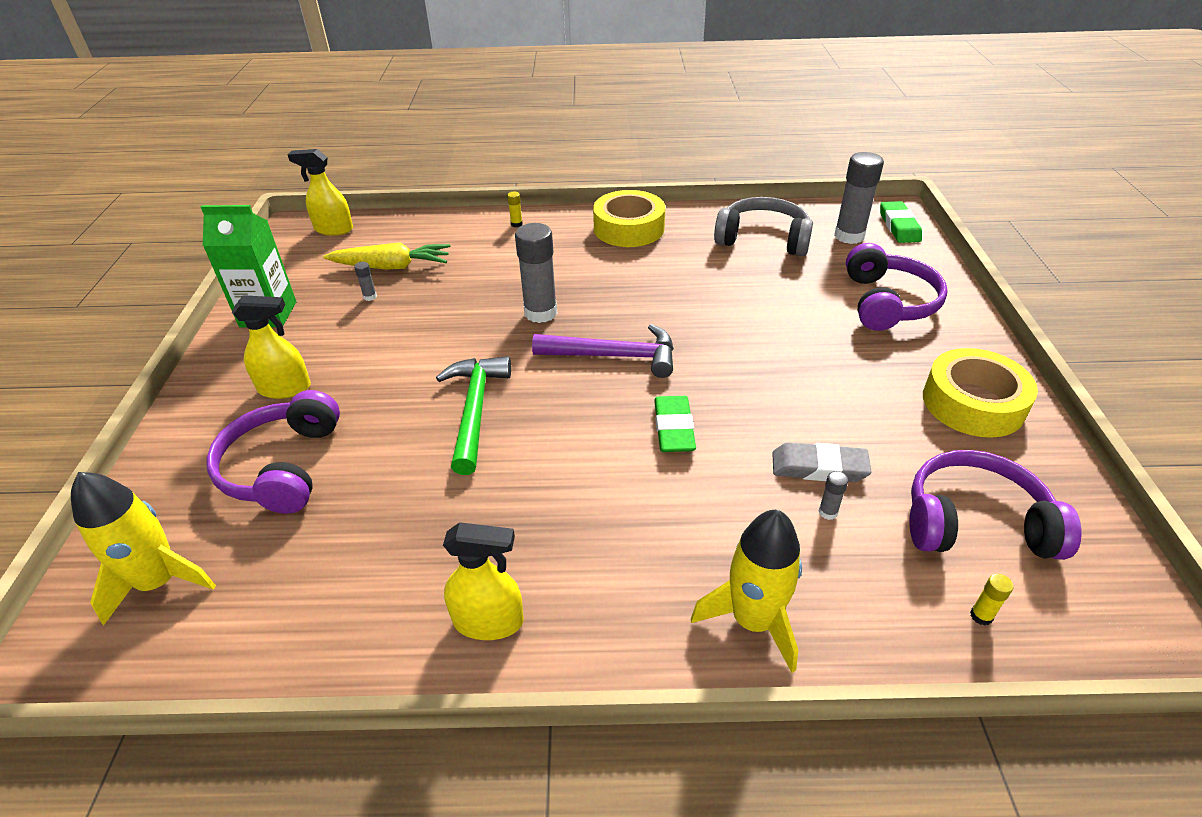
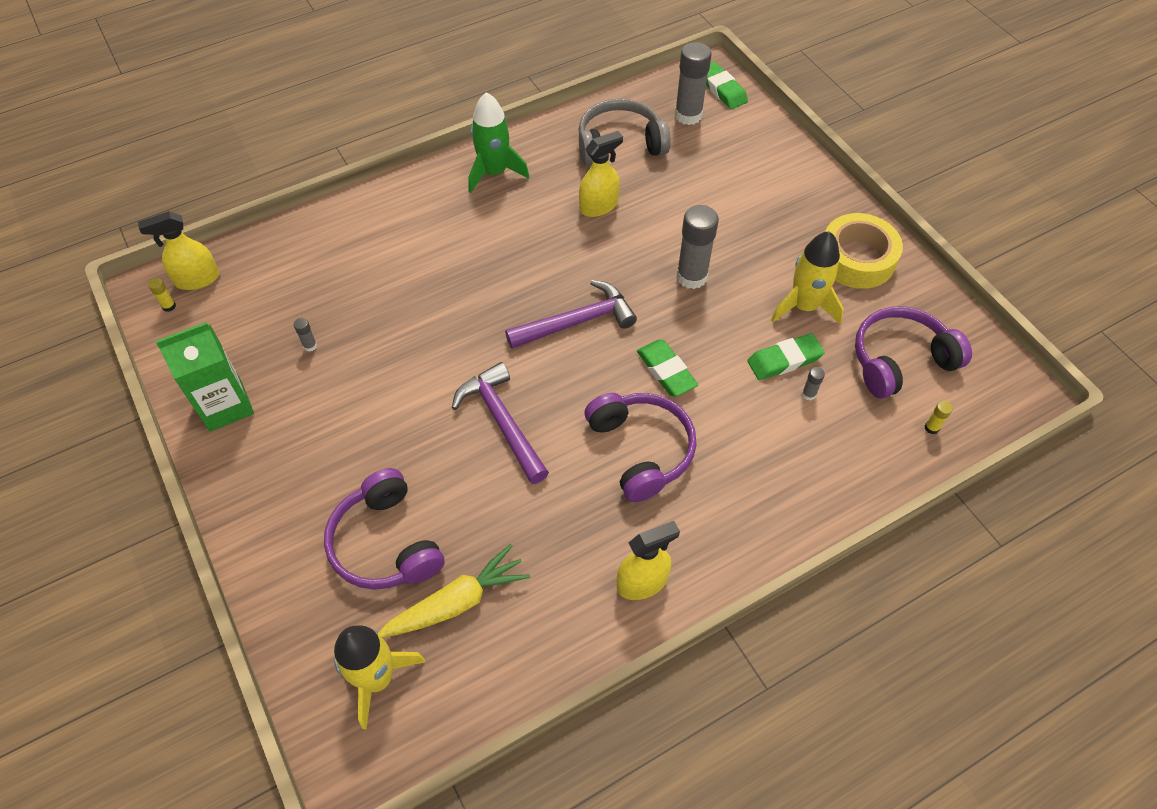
camera: 30 degrees left, 15 degrees up
yellow spray bottle [232,295,311,399] -> yellow spray bottle moved to [579,131,623,217]
yellow carrot [323,242,451,270] -> yellow carrot moved to [378,544,530,637]
green hammer [436,356,511,475] -> purple hammer [452,362,549,484]
yellow glue stick [507,192,523,227] -> yellow glue stick moved to [148,278,176,312]
grey glue stick [515,223,557,323] -> grey glue stick moved to [676,205,719,289]
yellow tape [593,190,665,247] -> green rocket [469,92,529,193]
yellow rocket [691,510,802,673] -> yellow rocket moved to [771,231,844,324]
grey eraser [772,442,872,482] -> green eraser [747,333,825,380]
purple headphones [846,243,948,331] -> purple headphones moved to [585,393,697,502]

